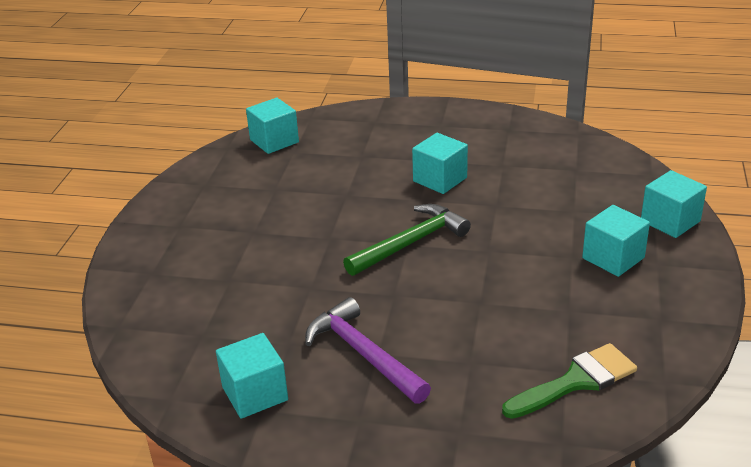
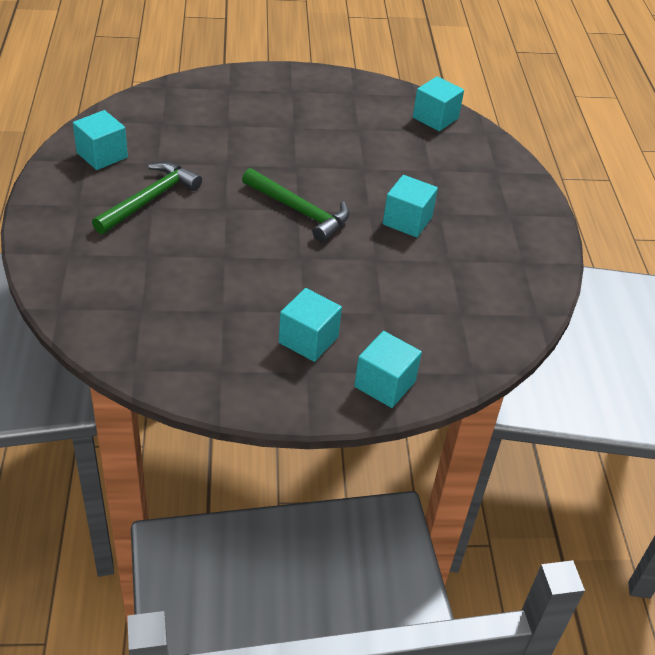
camera: 70 degrees right, 10 degrees up
purple hammer [305,297,431,404] -> green hammer [92,162,202,234]
green brush [502,343,637,419] -> none

